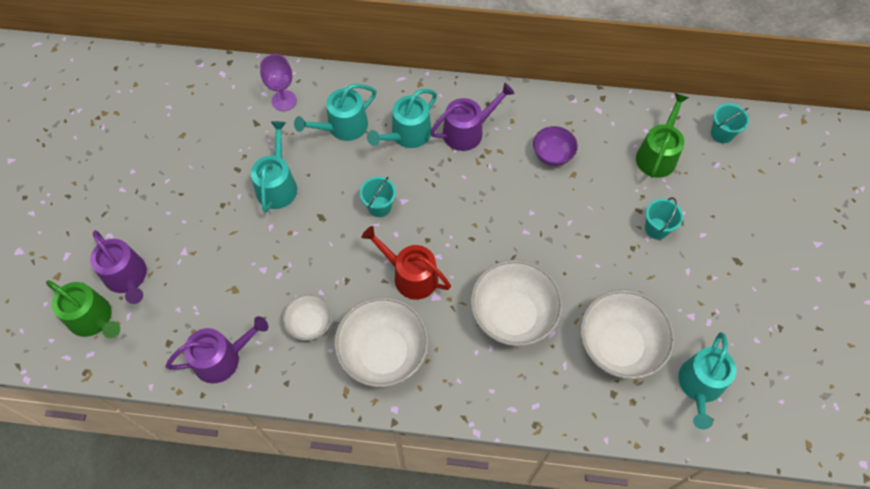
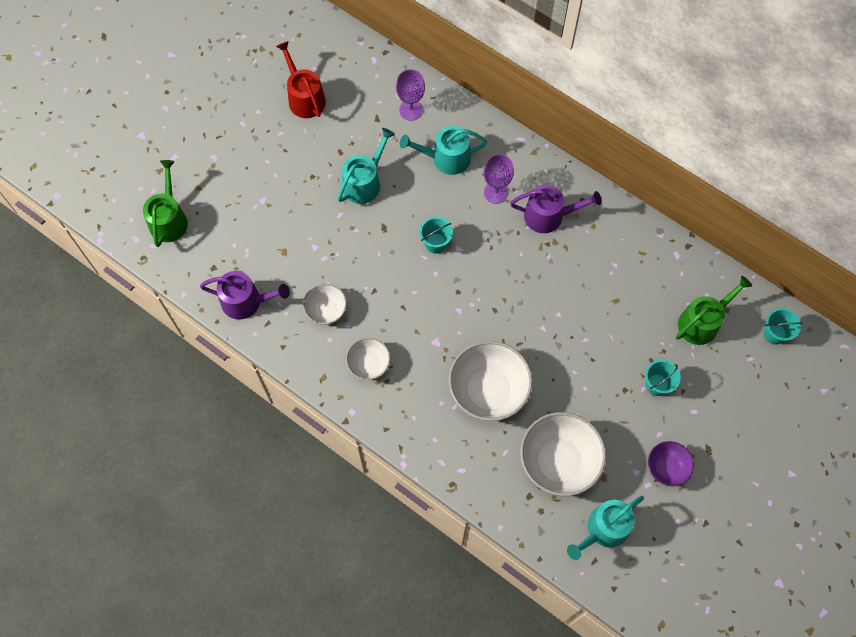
camera: 30 degrees right, 5 degrees up
green watering can [46,280,120,338] -> green watering can turned 150 degrees counterclockwise [143,160,188,247]
purple watering can [90,230,147,304] -> none
white bowl [334,297,429,387] -> white bowl [346,338,390,380], size x0.54
red watering can [361,226,451,299] -> red watering can moved to [276,41,326,118]
turquoise watering can [367,89,437,148] -> purple goblet [484,154,514,204]
purple bowl [533,126,578,166] -> purple bowl moved to [648,441,694,486]

